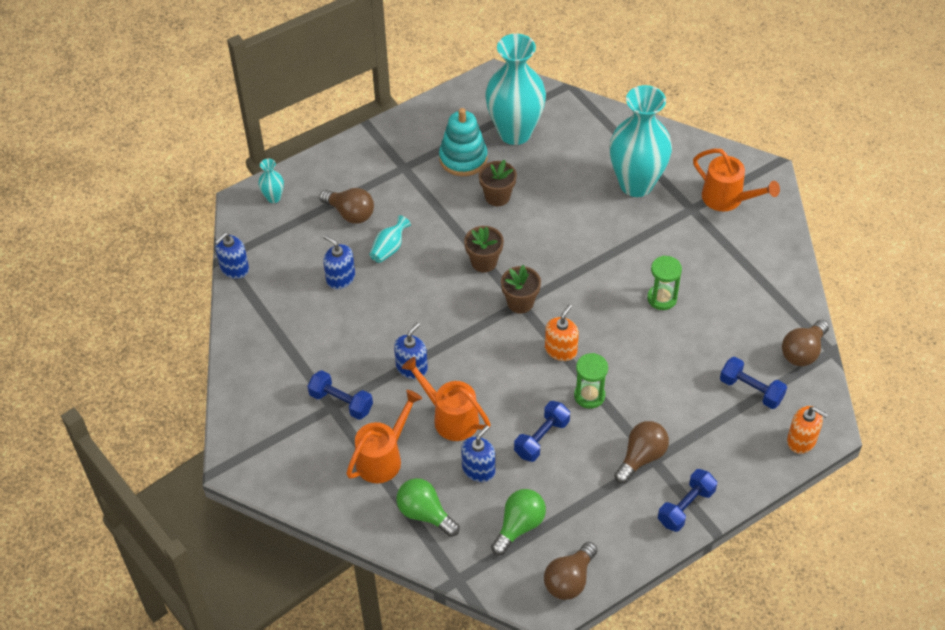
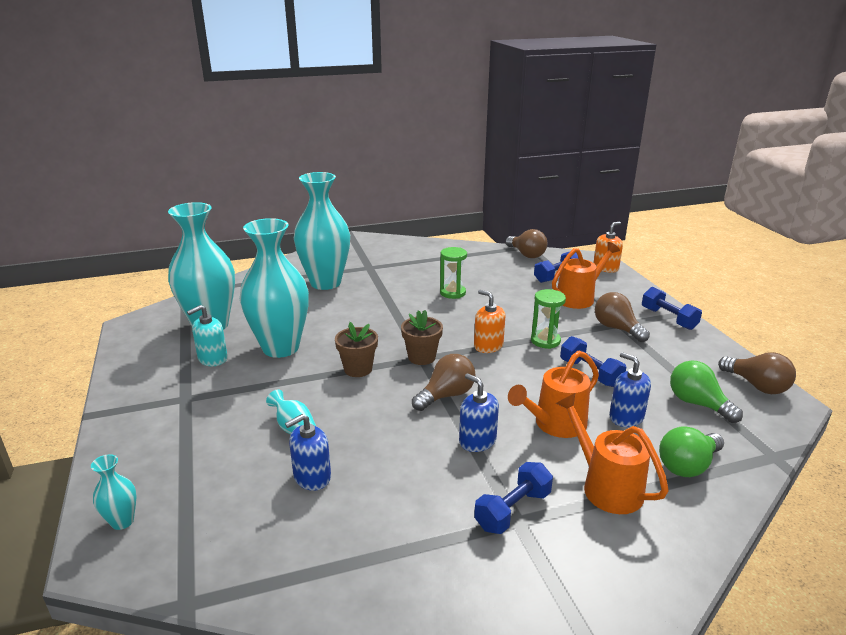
camera: 75 degrees left, 25 degrees down
blue soap dispenser [215,233,249,279] -> none
brown light bulb [319,188,374,224] -> brown light bulb moved to [412,354,476,411]
turquoise stacking toy [439,108,487,176] -> turquoise soap dispenser [187,305,228,366]
brown flower pot [479,160,517,206] -> turquoise vase [240,218,309,358]
orange watering can [693,149,780,211] -> orange watering can moved to [552,242,620,309]

